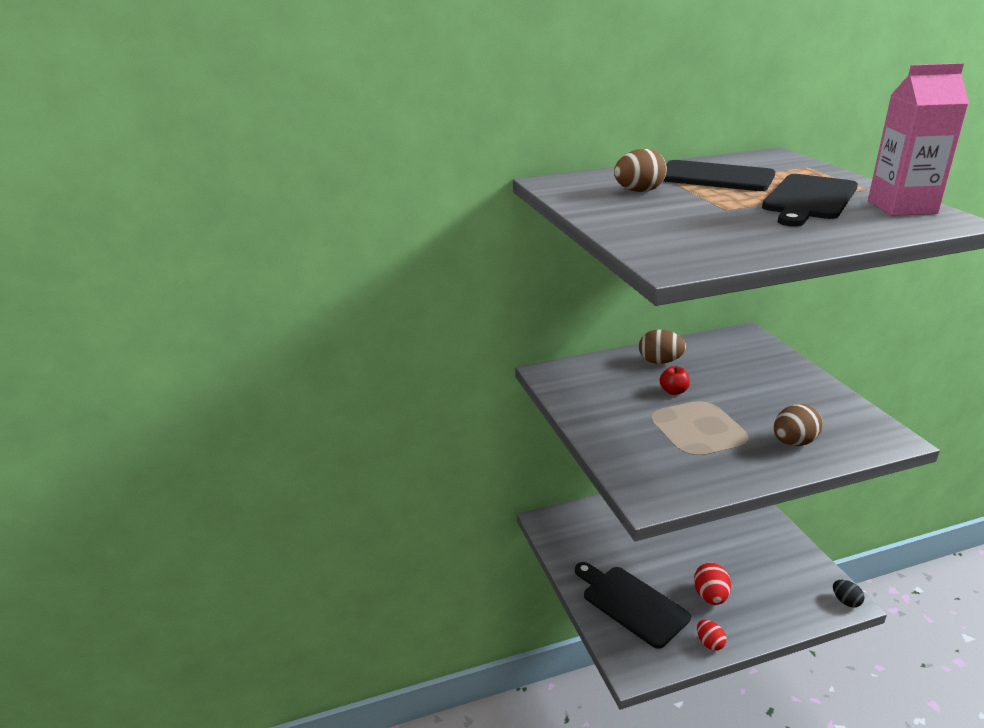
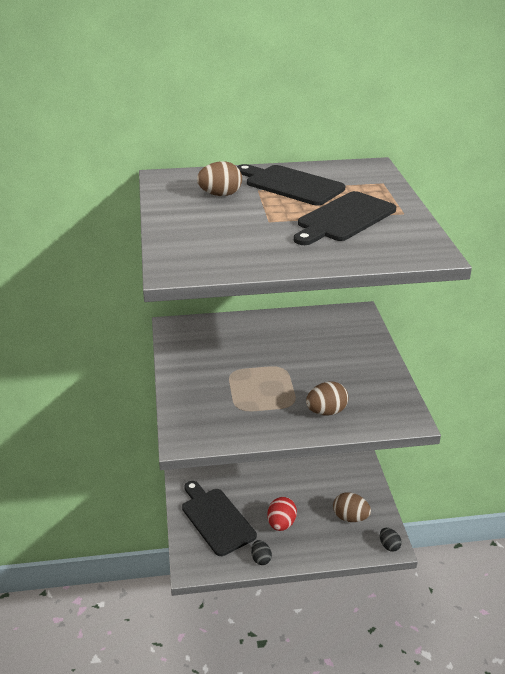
camera: 10 degrees right, 5 degrees up
brown egg [639,329,686,364] -> brown egg moved to [333,492,371,522]
red apple [660,366,690,395] -> none
red egg [697,620,726,651] -> black egg [251,540,272,565]
pink carton [868,63,969,216] -> none

